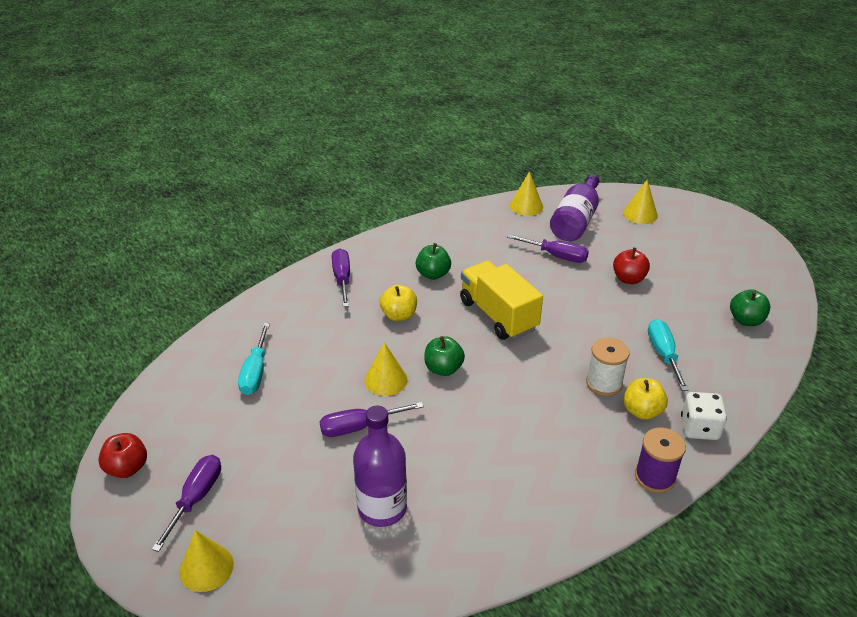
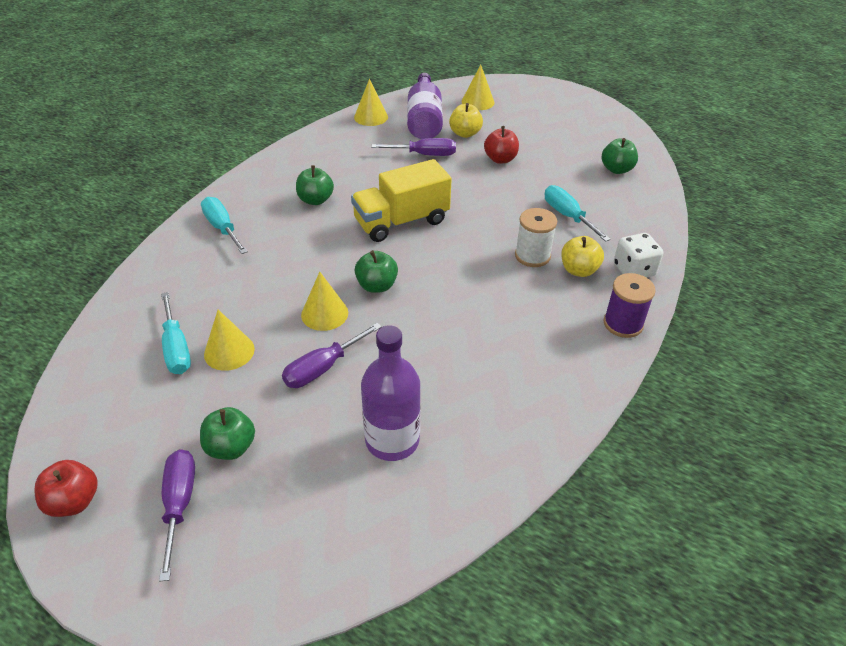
camera: 25 degrees left, 5 degrees up
yellow cone [179,530,234,592] -> yellow cone moved to [204,310,255,371]
purple screwdriver [332,248,350,307] -> turquoise screwdriver [201,197,248,254]
yellow apple [380,285,417,321] -> yellow apple moved to [449,103,483,138]
yellow truck [460,261,543,340] -> yellow truck turned 60 degrees counterclockwise [351,159,452,242]
none -> green apple [200,407,255,460]

